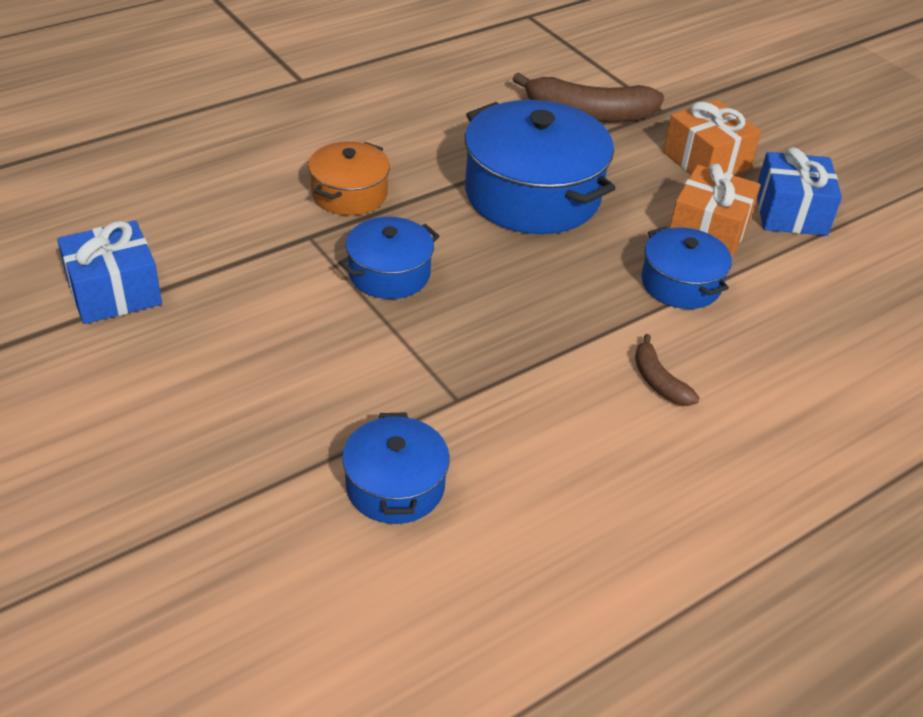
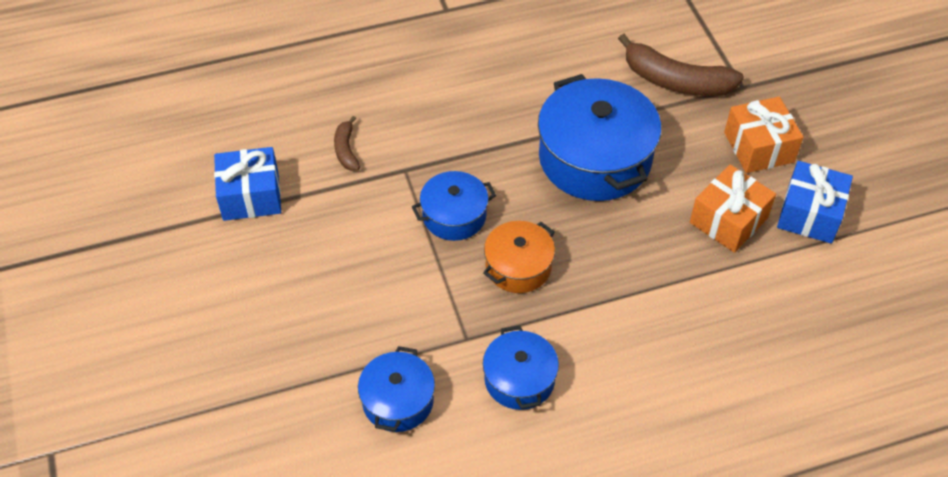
camera: 20 degrees right, 10 degrees up
orange pot [308,141,390,215] -> orange pot moved to [483,221,555,293]
brown banana [635,334,700,406] -> brown banana moved to [334,116,360,171]
blue pot [641,226,732,309] -> blue pot moved to [483,325,559,410]

